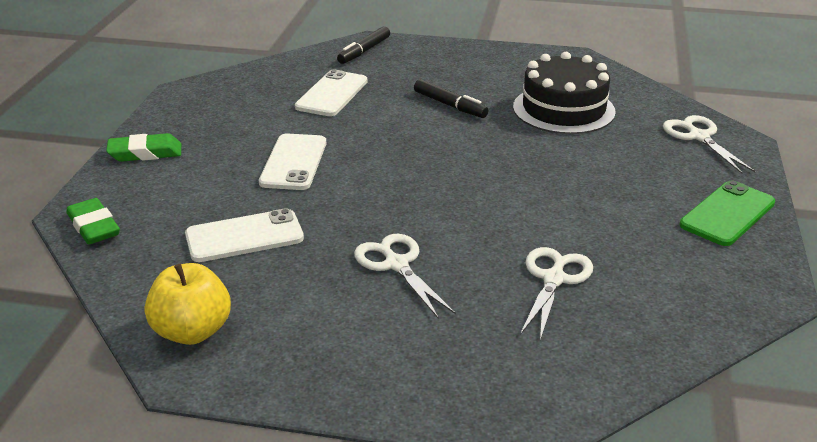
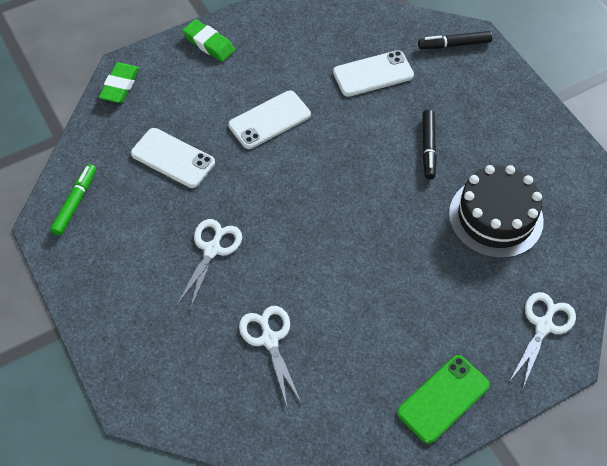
camera: 50 degrees right, 25 degrees up
yellow apple [145,263,231,345] -> green marker [50,164,96,236]
white scissors [520,247,593,340] -> white scissors turned 90 degrees counterclockwise [239,306,302,406]
green phone [680,180,775,246] -> green phone turned 45 degrees counterclockwise [397,355,490,444]

